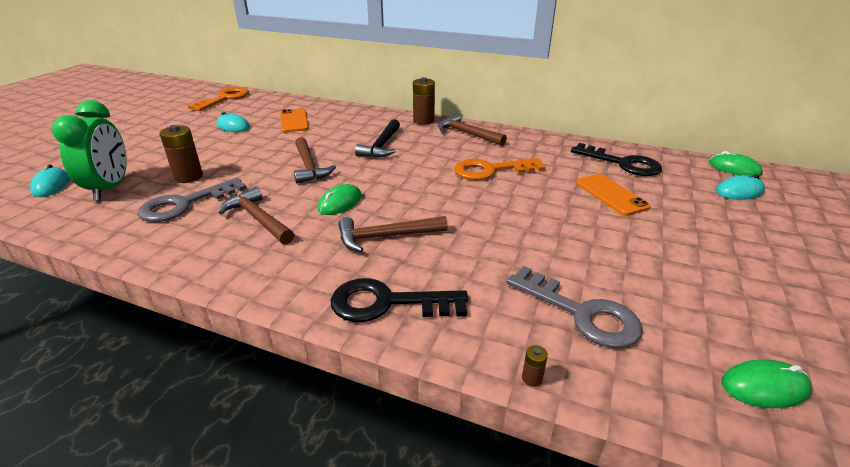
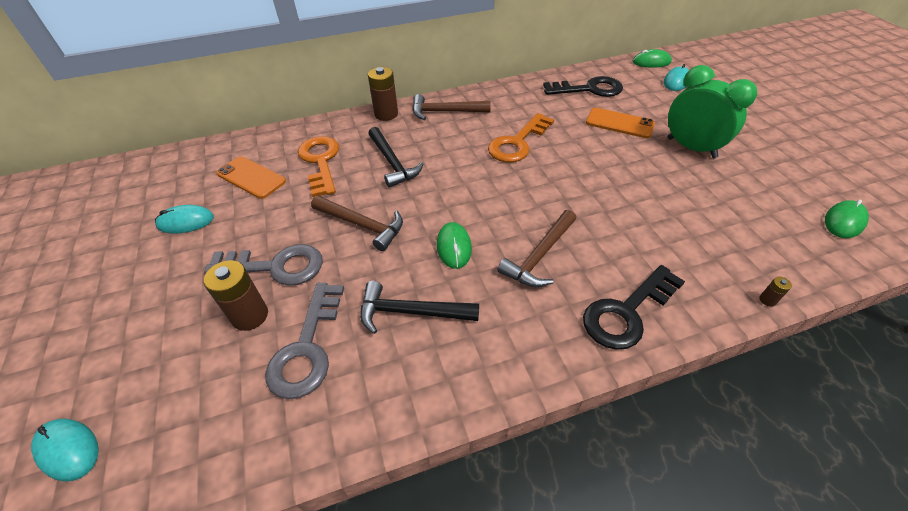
camera: 40 degrees left, 15 degrees up
green clock [52,100,127,201] -> green clock moved to [668,65,757,158]
orange key [188,87,249,111] -> orange key moved to [298,136,339,197]
brown hammer [219,187,294,244] -> black hammer [360,281,479,334]
grey key [506,266,643,348] -> grey key moved to [204,244,323,286]

